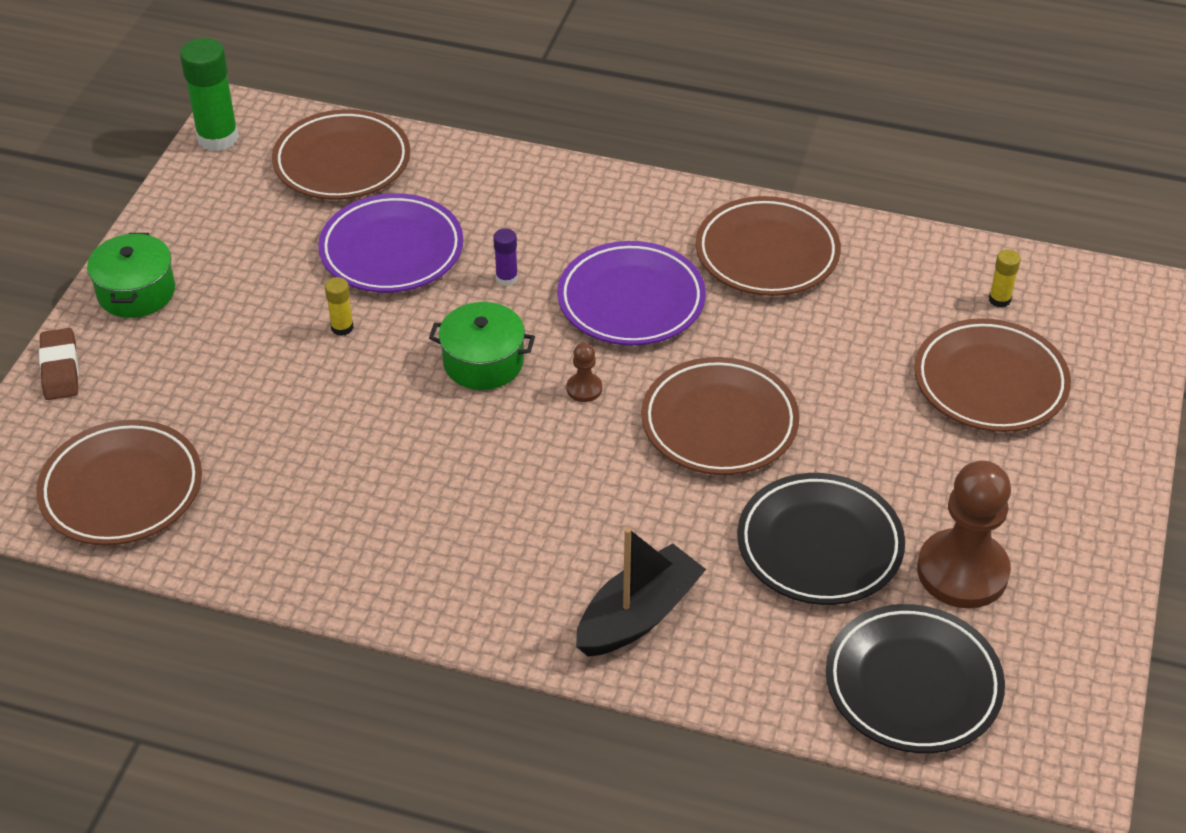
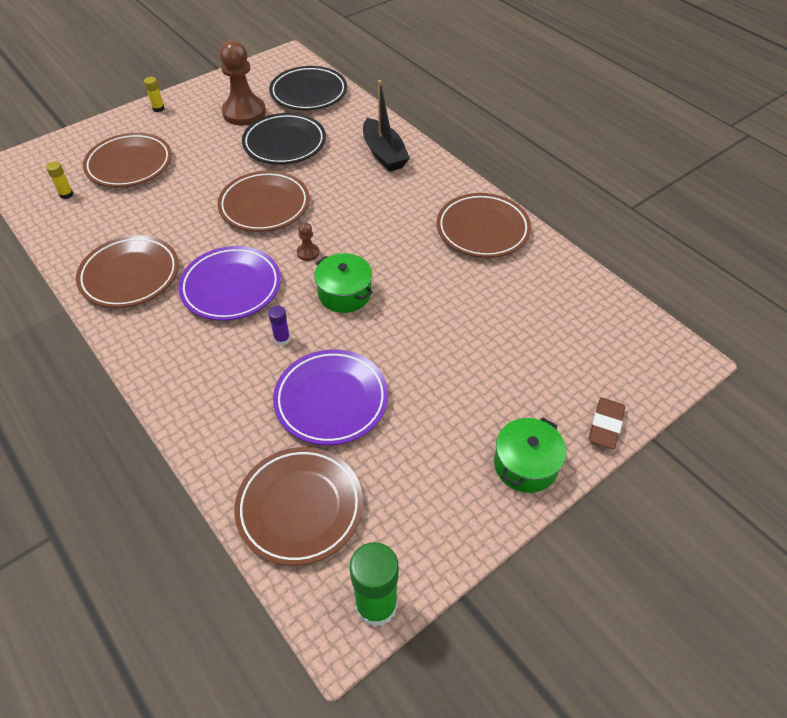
camera: 145 degrees left, 5 degrees up
brown plate [36,420,202,545] -> brown plate moved to [437,193,531,258]
yellow glue stick [325,277,354,336] -> yellow glue stick moved to [144,77,165,112]
black boat [576,527,706,656] -> black boat turned 105 degrees counterclockwise [363,80,410,172]

